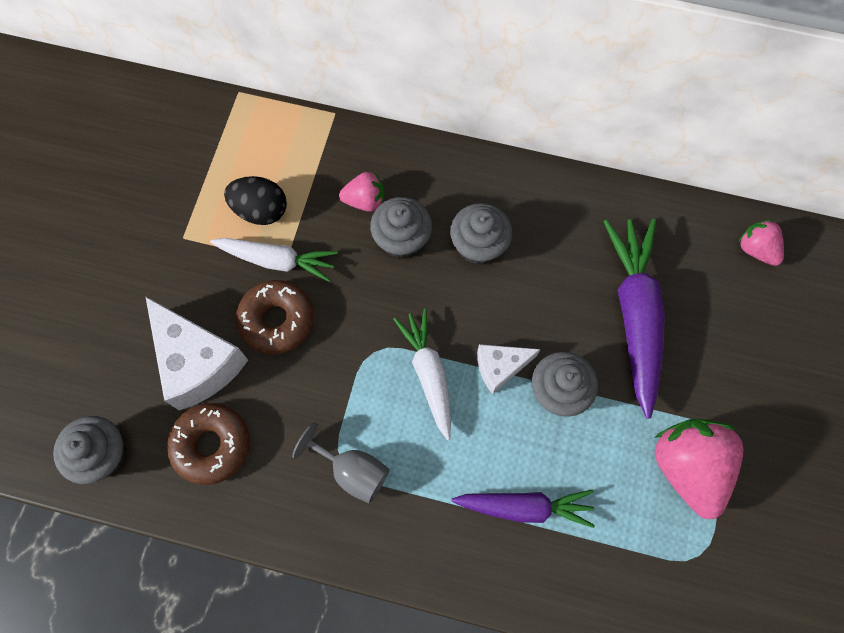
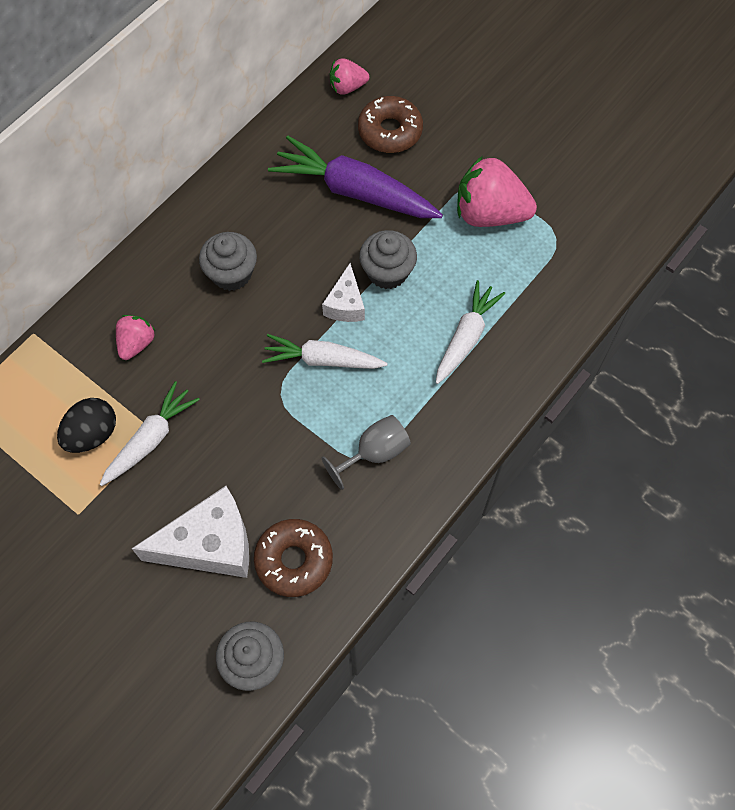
camera: 65 degrees left, 5 degrees down
brown donut [236,280,314,354] -> brown donut moved to [358,96,423,153]
grey cupcake [370,197,432,259] -> none
purple carrot [452,489,595,528] -> white carrot [436,280,505,384]

